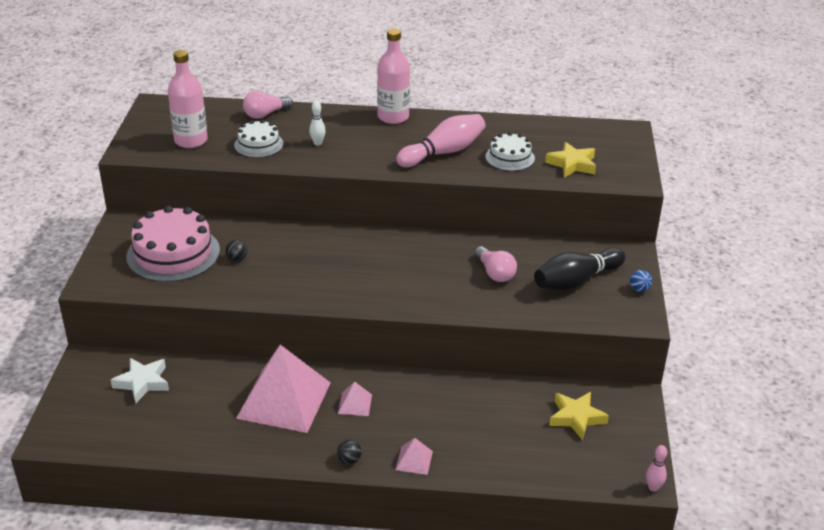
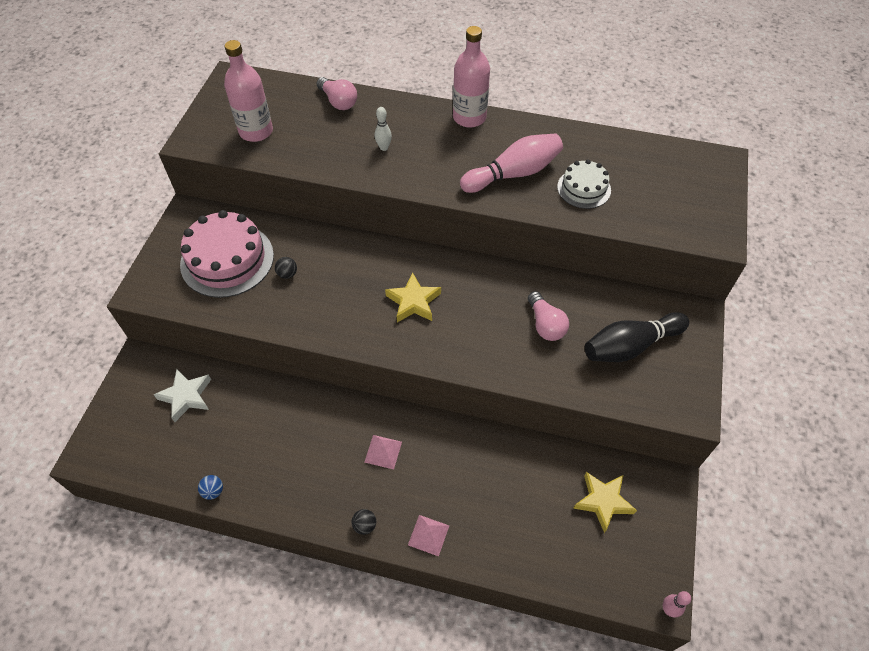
camera: 10 degrees right, 20 degrees up
white cake [234,120,283,158] -> none
pink pyramid [236,345,331,433] -> none
pink light bulb [243,91,293,119] -> pink light bulb turned 105 degrees counterclockwise [317,77,357,110]
yellow star [545,142,596,178] -> yellow star moved to [385,272,441,322]
blue ball [630,270,652,292] -> blue ball moved to [198,475,223,500]

